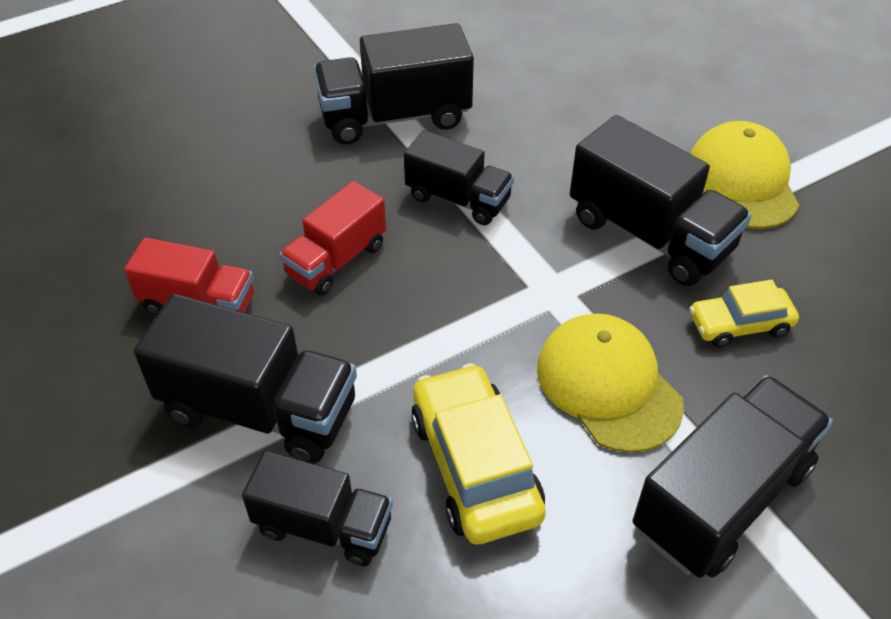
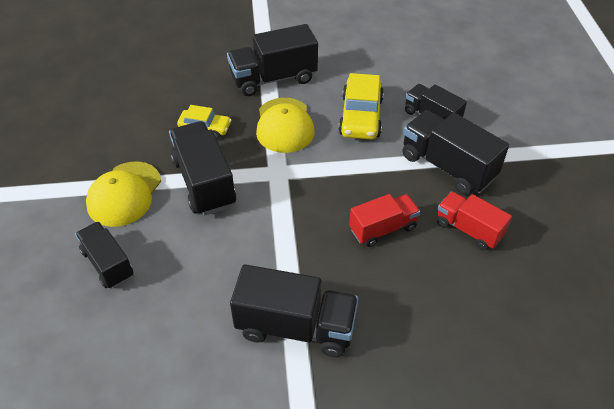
camera: 155 degrees left, 0 degrees up
black truck [404,130,514,225] -> black truck moved to [75,222,134,289]

